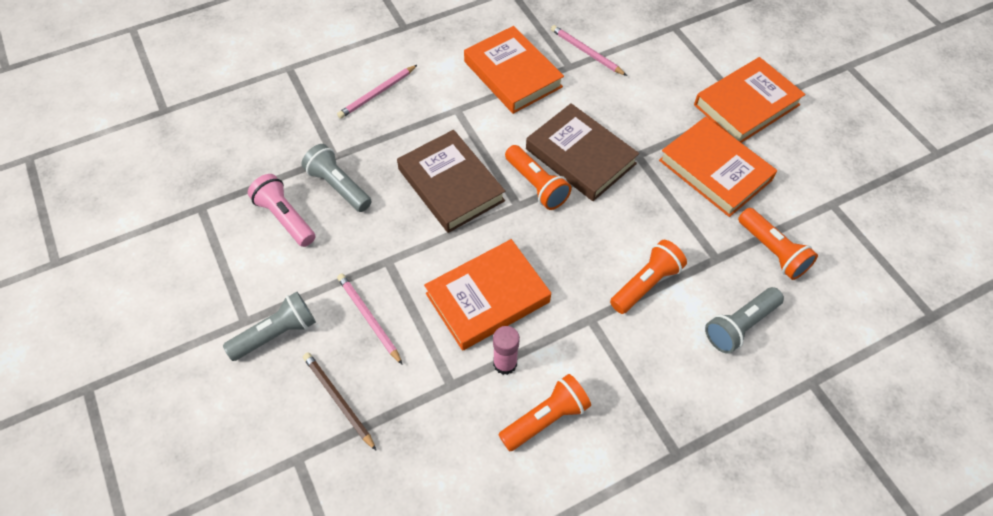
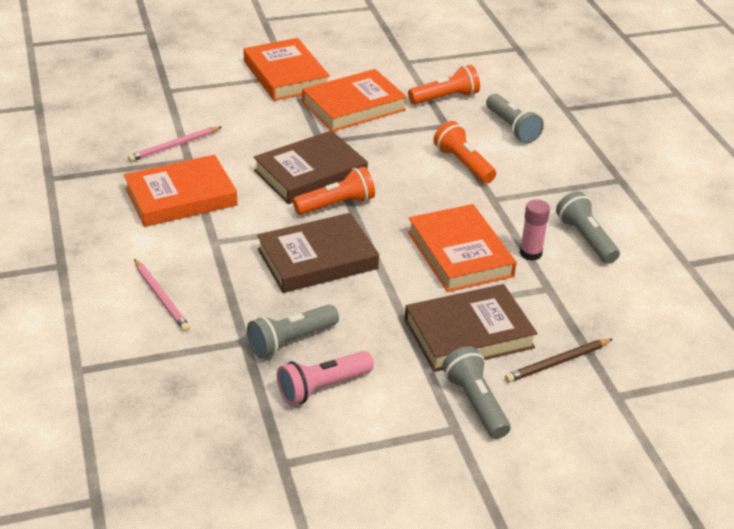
camera: 80 degrees left, 20 degrees down
pink pencil [337,274,403,365] -> brown book [405,284,538,372]
orange flashlight [499,374,591,451] -> grey flashlight [556,191,620,264]

